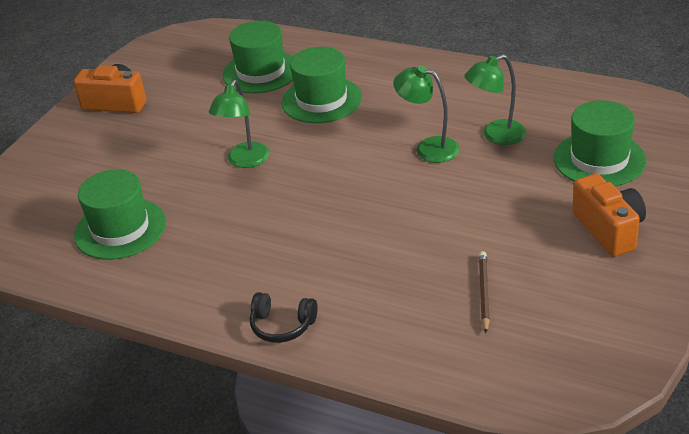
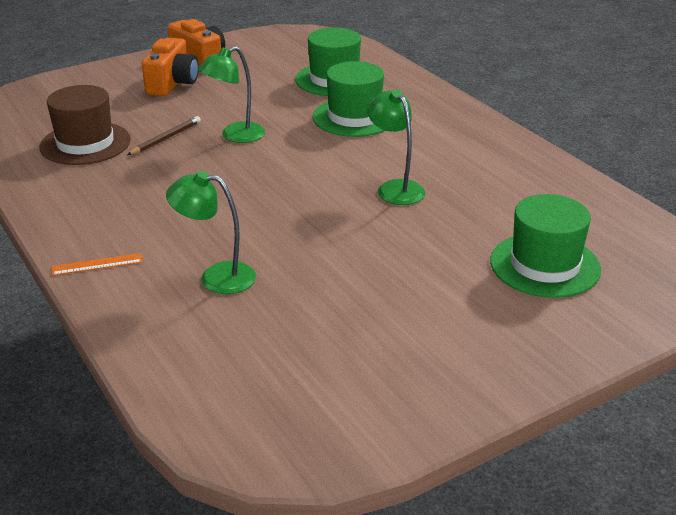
camera: 30 degrees right, 5 degrees down
green hat [74,169,166,260] -> brown hat [40,85,131,165]
black headphones [250,292,318,343] -> orange ruler [52,253,143,276]
green lamp [464,54,527,145] -> green lamp moved to [166,171,256,294]
brown pencil [478,251,490,333] -> brown pencil moved to [127,116,201,155]
orange camera [572,174,646,257] -> orange camera moved to [142,37,199,96]

